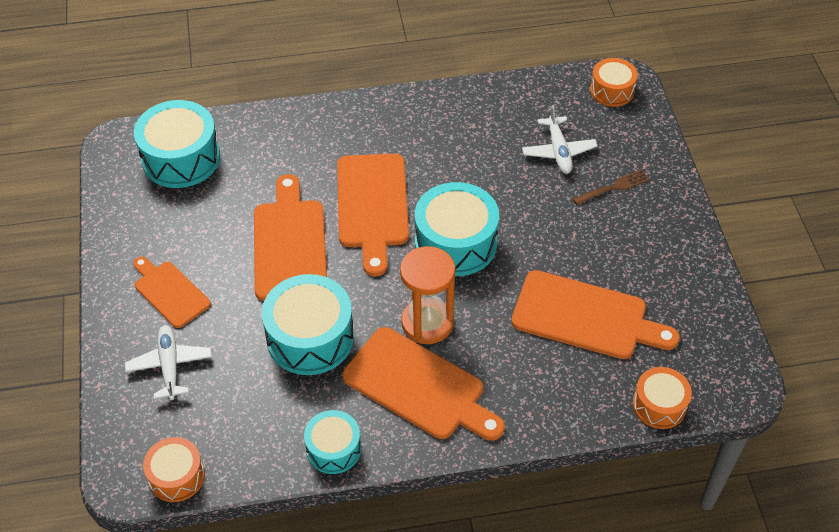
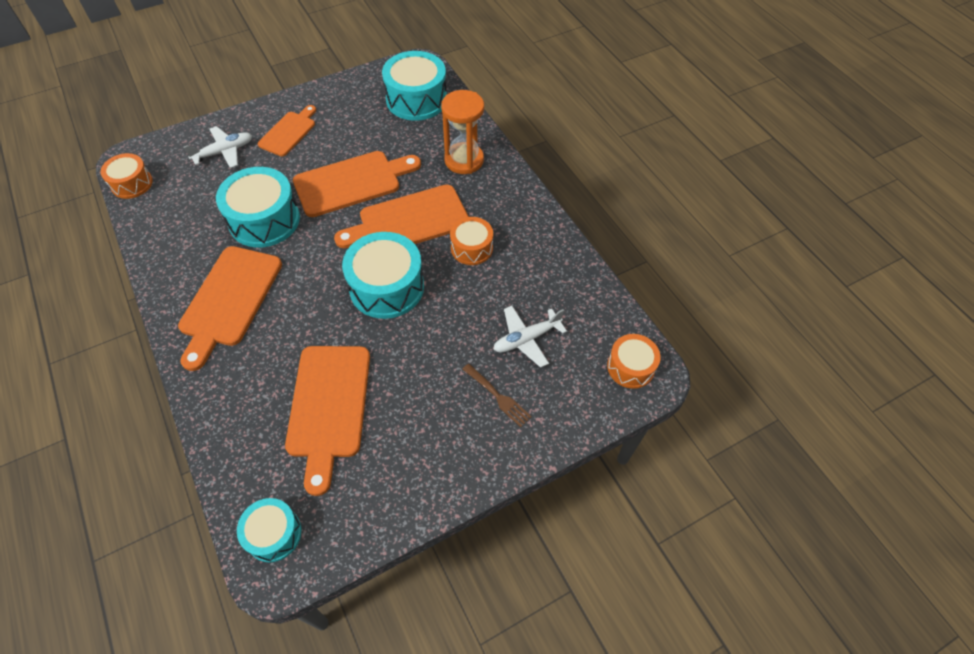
camera: 70 degrees right, 5 degrees up
turquoise drum [304,410,361,474] -> turquoise drum moved to [237,498,301,562]
orange hourglass [400,246,456,344] -> orange hourglass moved to [441,90,484,174]
orange drum [633,367,692,429] -> orange drum moved to [450,217,493,265]

